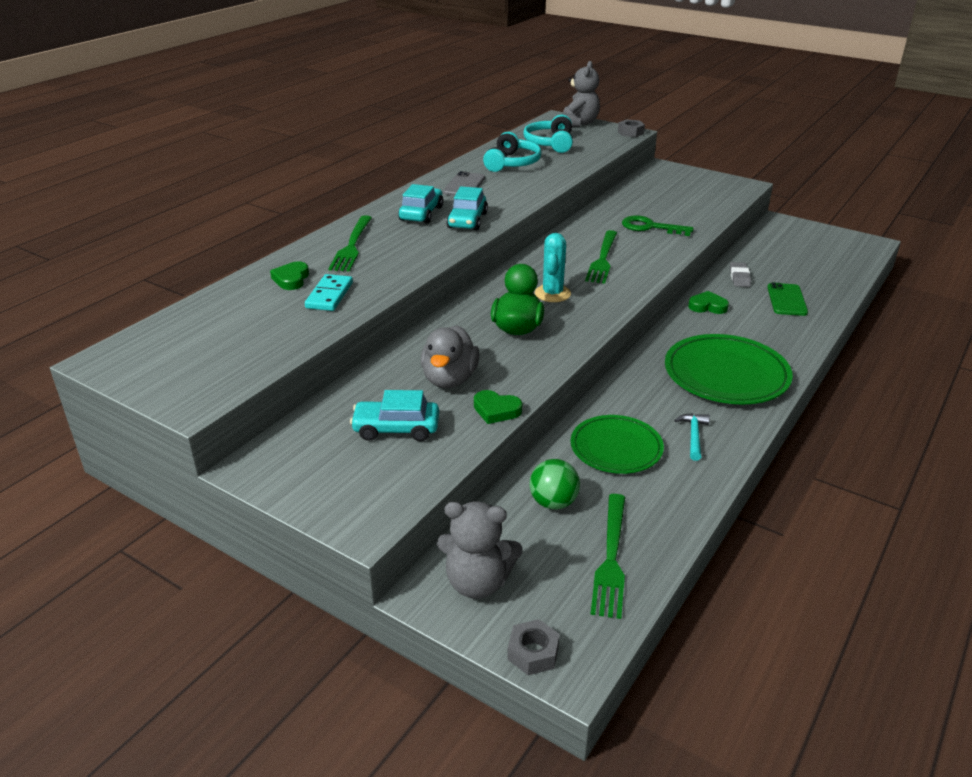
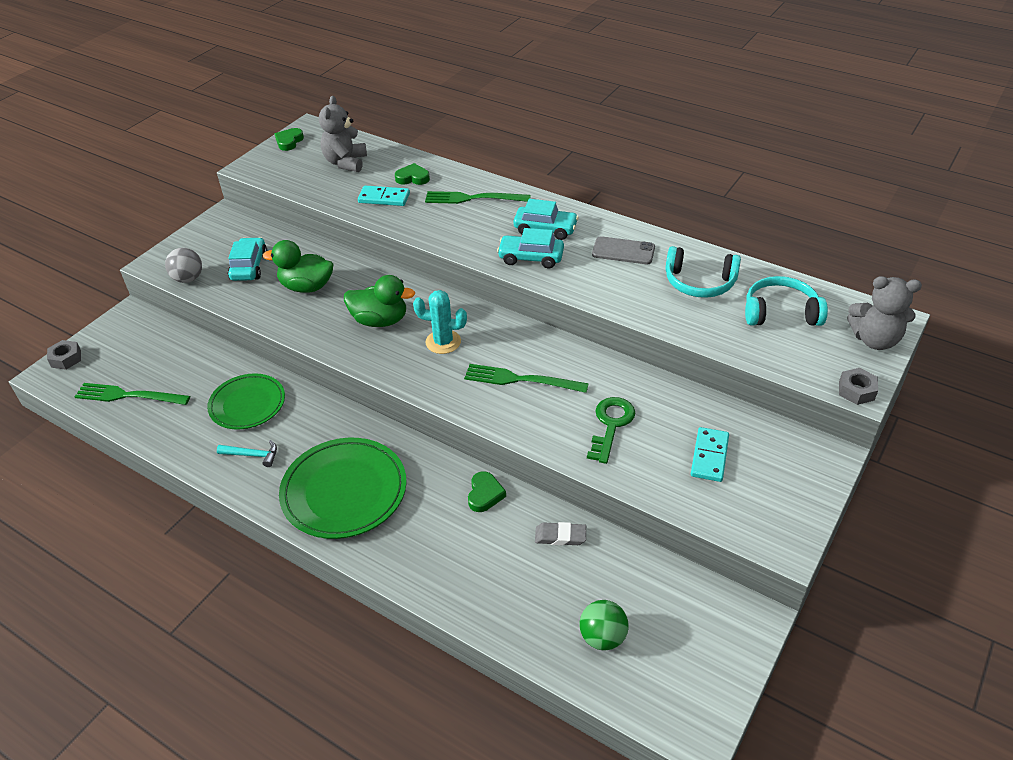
camera: 90 degrees right, 10 degrees up
grey duck [421,325,480,388] -> green duck [263,240,333,293]
grey teddy bear [437,501,523,599] -> grey teddy bear moved to [319,96,367,172]
green heart [474,390,522,424] -> green heart moved to [275,128,304,151]
green ball [529,459,580,509] -> green ball moved to [580,600,629,651]
green phone [767,283,808,316] -> none
none -> grey ball [165,248,202,283]
none -> turquoise domino [691,427,729,482]

